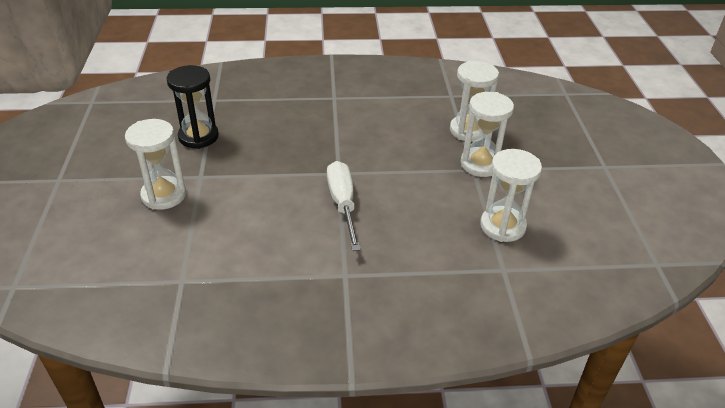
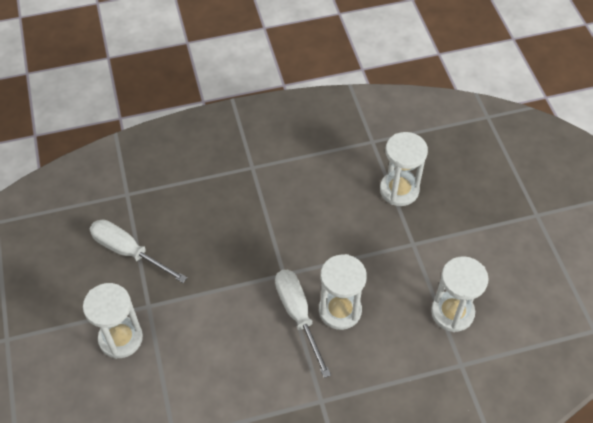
camera: 10 degrees left, 15 degrees up
black hourglass [166,65,219,149] -> white screwdriver [90,219,187,283]
white hourglass [461,92,514,177] -> white hourglass moved to [319,254,367,330]

